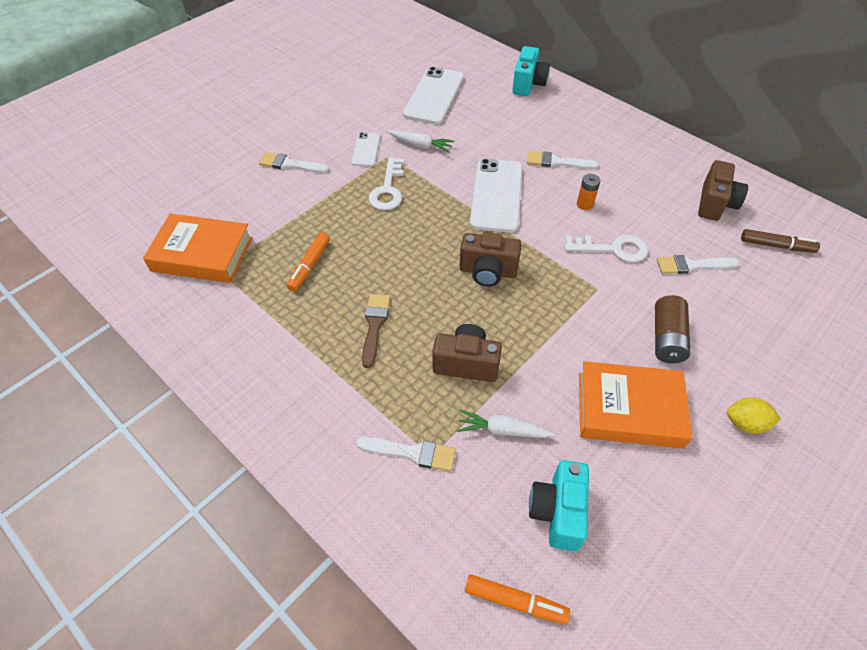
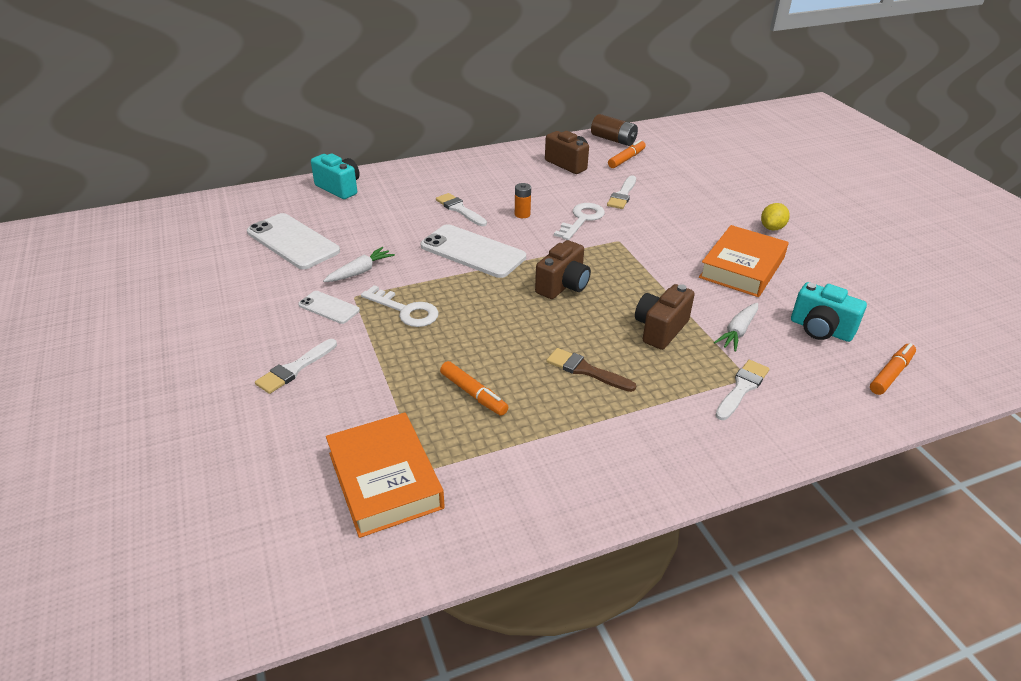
camera: 65 degrees left, 15 degrees down
orange book [143,213,253,283] -> orange book turned 60 degrees counterclockwise [326,412,445,538]
white brush [527,151,599,169] -> white brush turned 105 degrees clockwise [436,193,487,226]
brown battery [655,295,690,363] -> brown battery moved to [591,114,638,146]
brown marker [741,229,820,253] -> orange marker [608,140,646,168]

